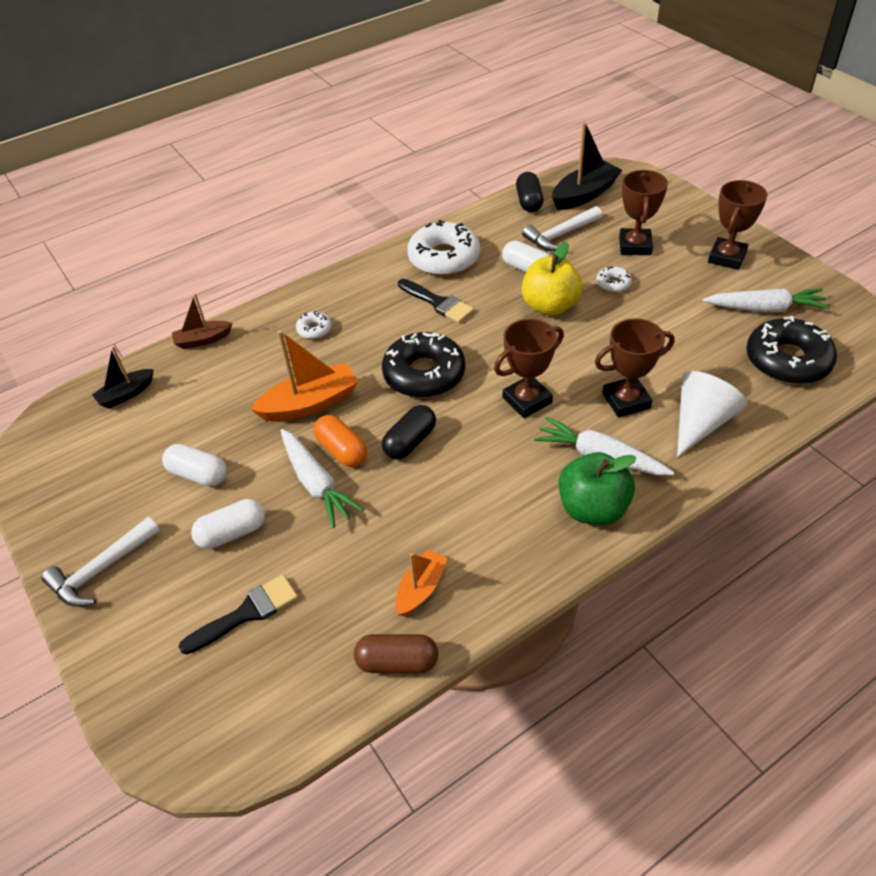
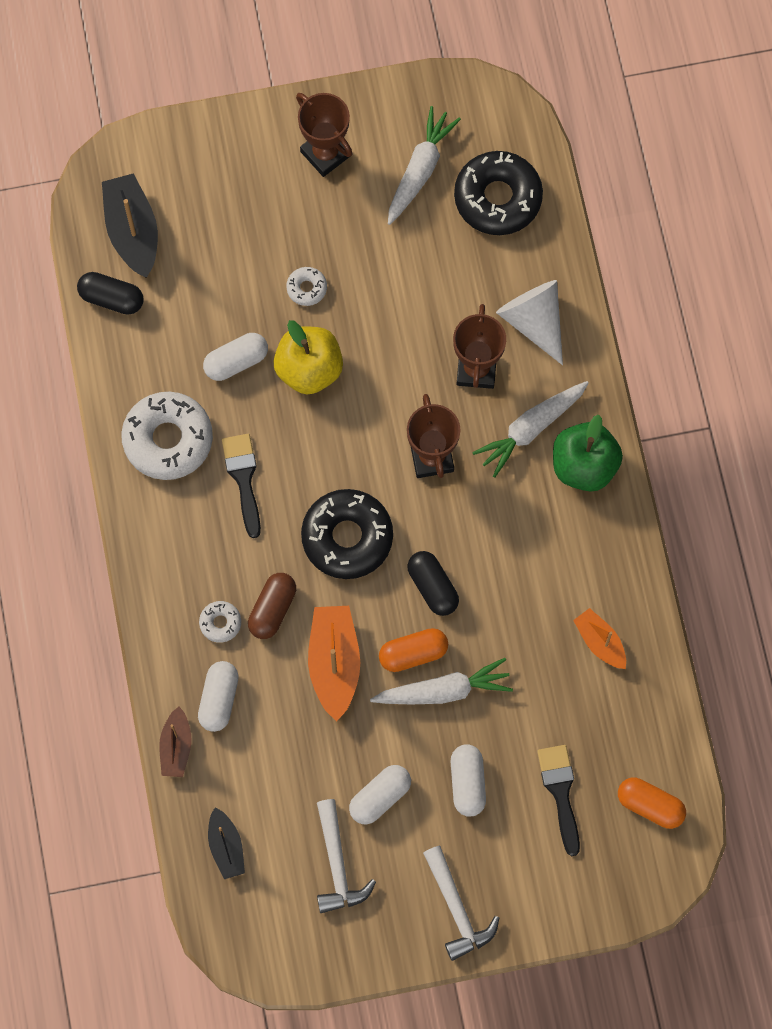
camera: 70 degrees left, 25 degrees up
brown capsule [354,634,438,673] -> brown capsule moved to [248,573,296,639]
black brush [398,279,474,323] -> black brush turned 75 degrees counterclockwise [222,434,261,538]
white hammer [522,206,602,251] -> white hammer moved to [317,799,376,913]
brown trophy [619,170,668,255] -> none
none -> white capsule [198,661,239,732]
none -> orange capsule [618,778,686,829]

